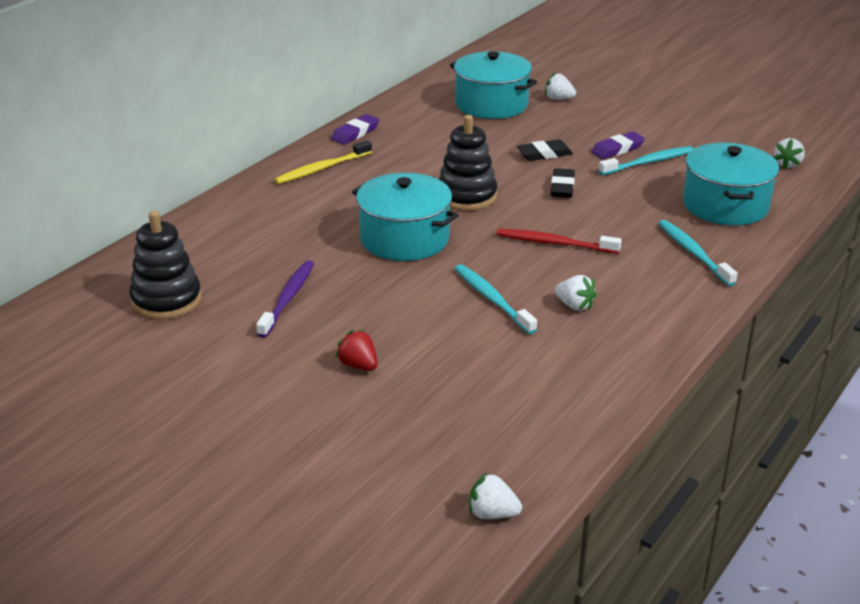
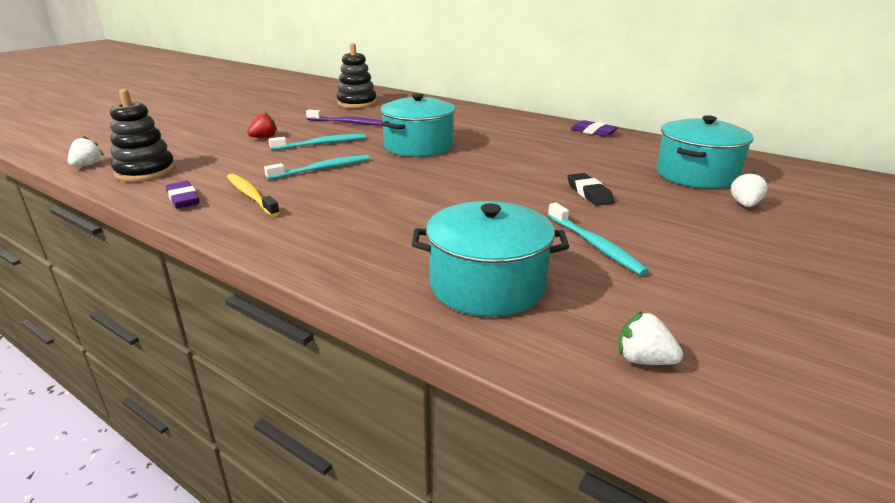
camera: 90 degrees right, 5 degrees down
yellow toothbrush [274,140,372,184] -> yellow toothbrush moved to [227,174,280,217]
black stacking toy [439,115,498,211] -> black stacking toy moved to [110,89,175,182]
red toothbrush [497,229,622,254] -> none
black eraser [551,168,575,198] -> none
white strawberry [555,275,596,311] -> none
purple eraser [591,132,645,159] -> purple eraser moved to [166,181,199,209]
turquoise toothbrush [659,220,738,286] -> turquoise toothbrush moved to [269,134,366,150]

